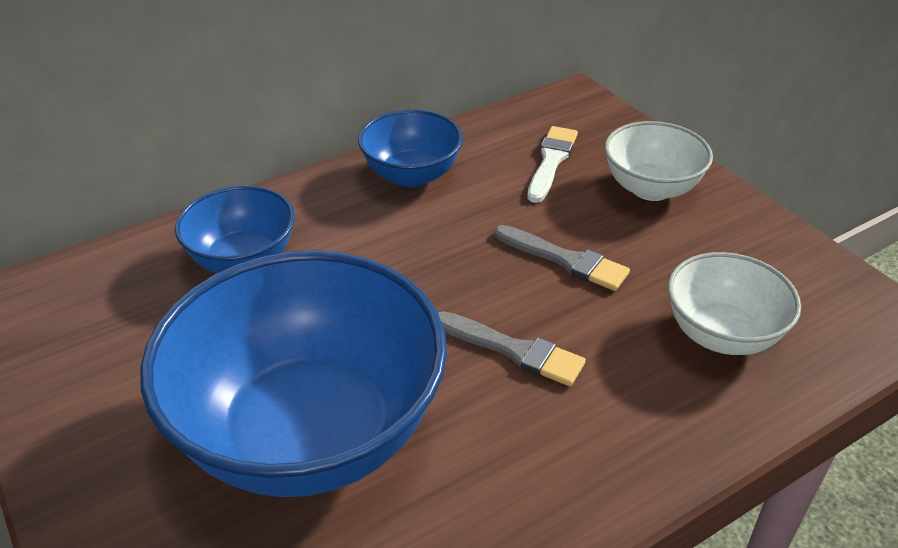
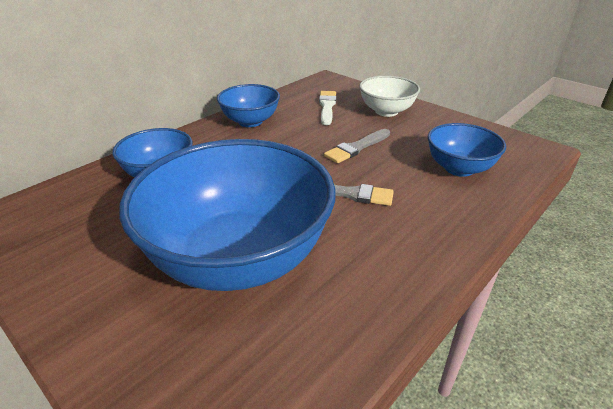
camera: 15 degrees left, 5 degrees down
grey brush [494,225,630,291] -> grey brush turned 120 degrees clockwise [324,129,390,163]
white bowl [668,252,801,355] -> blue bowl [428,123,506,177]

